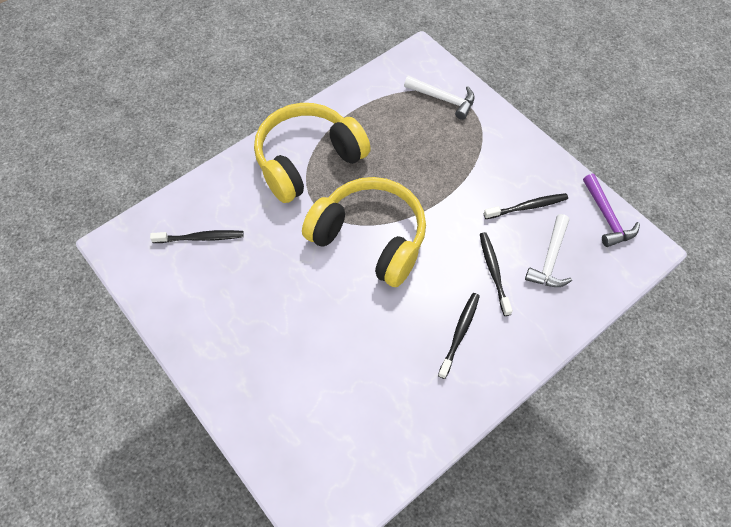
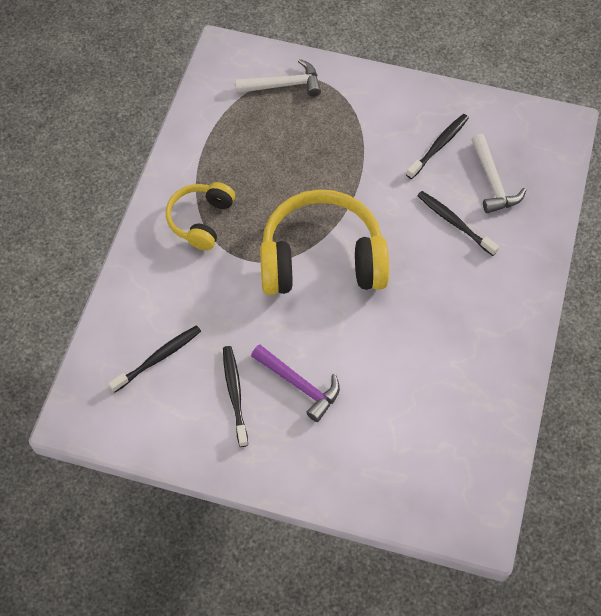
camera: 35 degrees left, 0 degrees up
yellow headphones [254,103,371,203] -> yellow headphones [166,182,235,251], size x0.55
black toothbrush [438,293,480,379] -> black toothbrush moved to [223,346,248,447]
purple hammer [583,174,640,247] -> purple hammer moved to [251,344,340,422]

